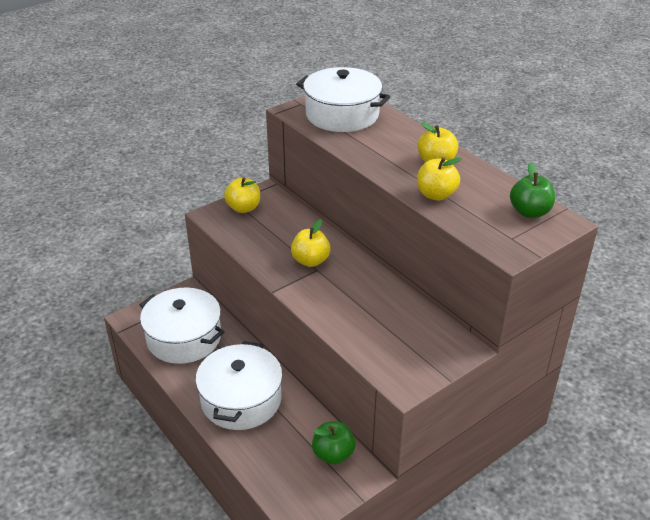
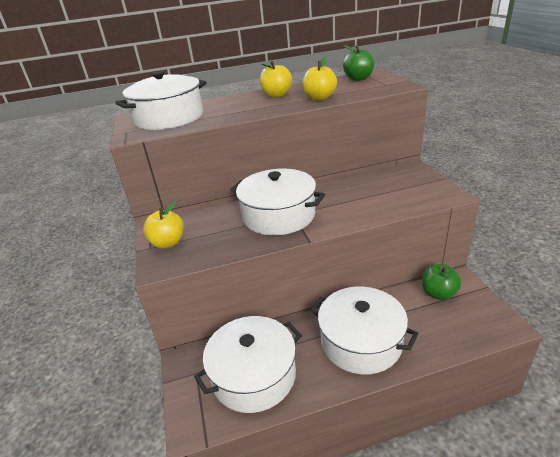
camera: 65 degrees left, 5 degrees down
yellow apple [291,219,331,267] -> white pot [230,169,325,236]

